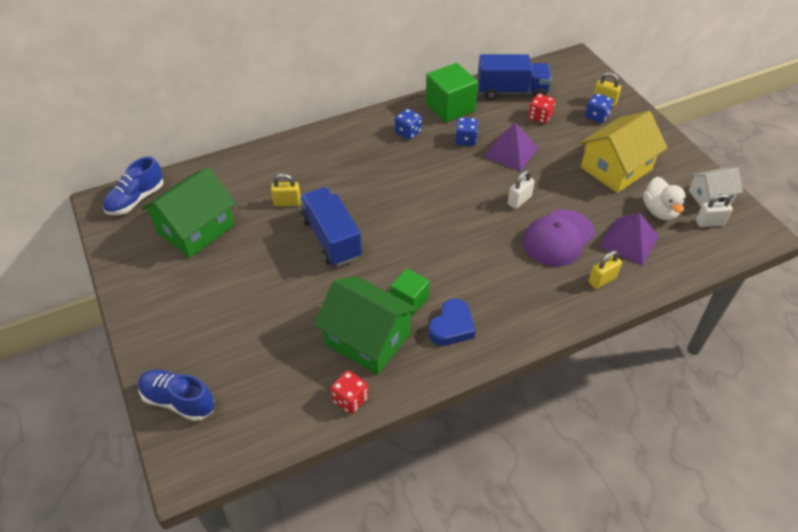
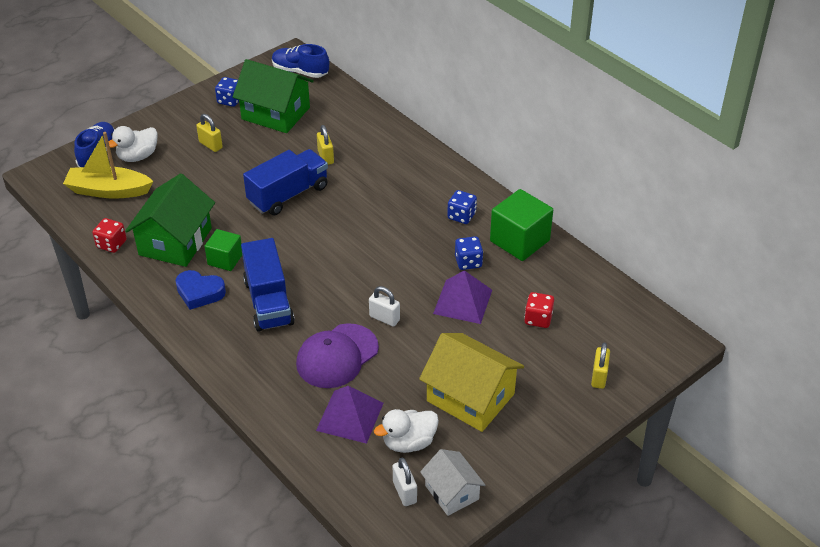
camera: 75 degrees right, 5 degrees down
blue truck [477,54,552,100] -> blue truck moved to [241,238,295,332]
purple cap [523,209,595,267] -> purple cap turned 75 degrees counterclockwise [296,323,379,388]
blue dice [585,93,613,123] -> blue dice moved to [215,77,239,107]
yellow padlock [589,251,622,289] -> yellow padlock moved to [196,114,223,152]
none -> yellow boat [63,132,153,199]
none -> white duck [109,126,158,162]

